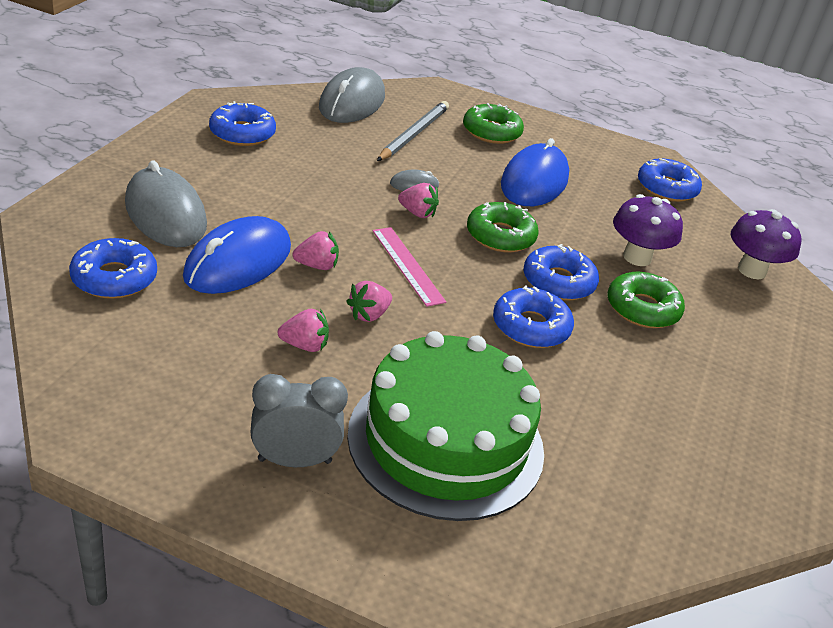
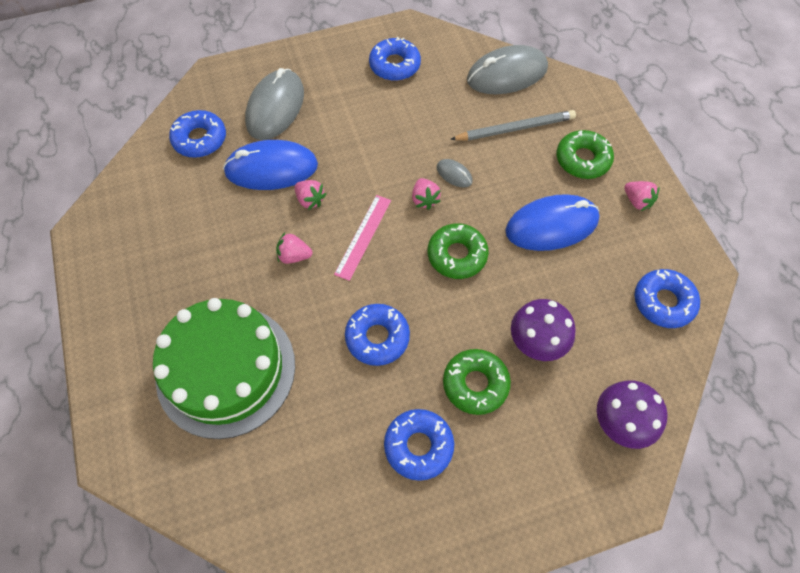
camera: 55 degrees right, 25 degrees up
grey clock [251,374,348,467] -> none
pink strawberry [278,309,329,352] -> pink strawberry moved to [624,181,660,211]
blue donut [524,244,599,301] -> blue donut moved to [384,409,454,481]

